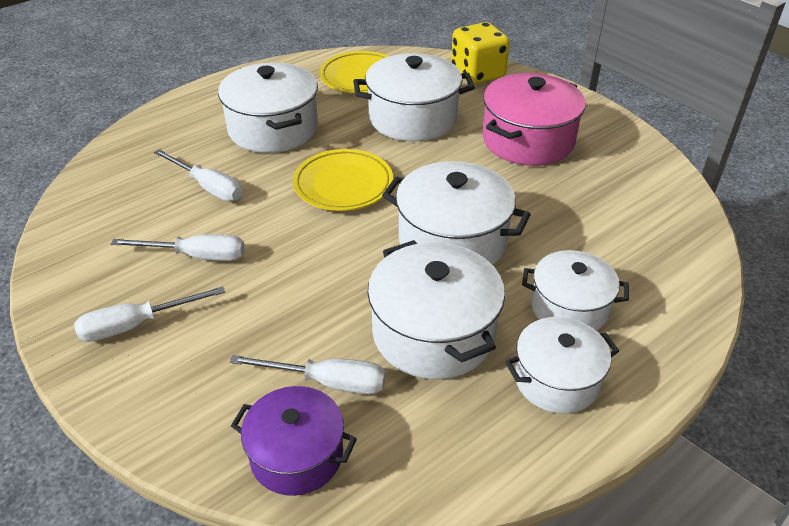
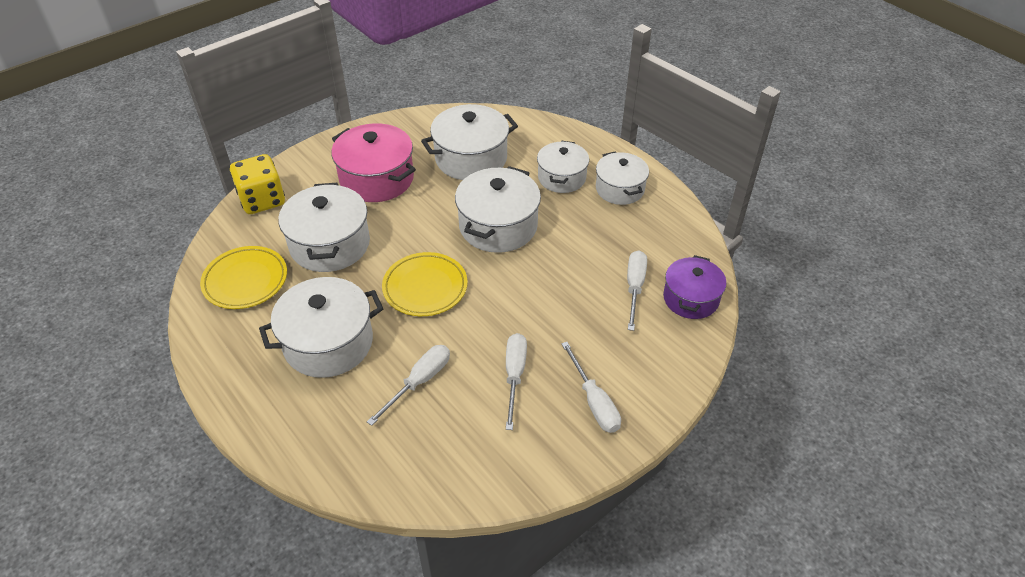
camera: 90 degrees left, 5 degrees up
white pot [368,240,505,379] -> white pot moved to [421,104,518,180]

